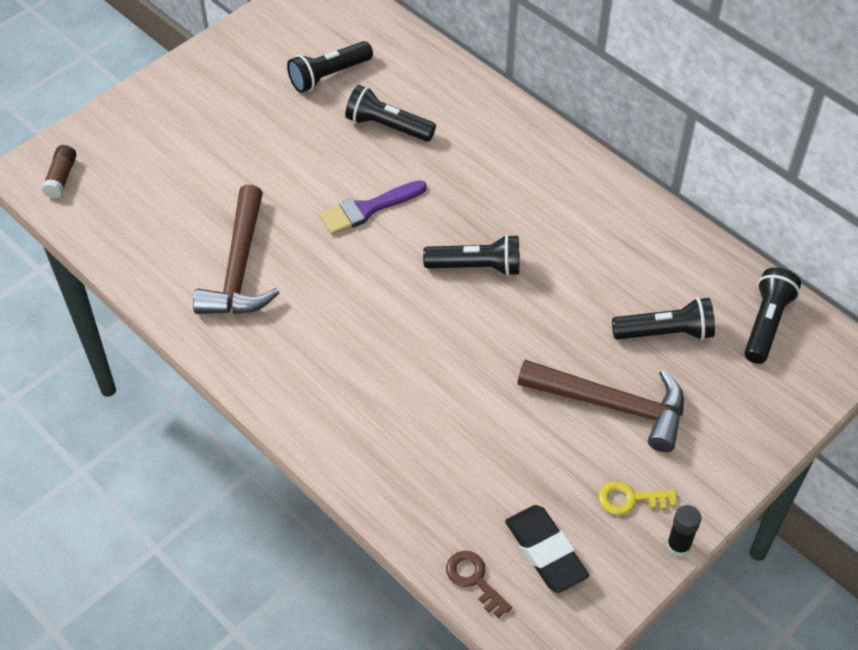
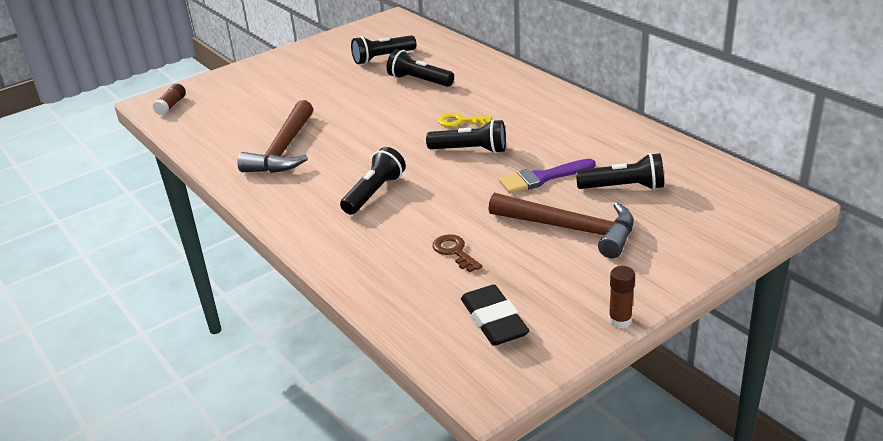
camera: 10 degrees right, 20 degrees down
purple brush [319,180,427,235] -> purple brush moved to [499,159,595,193]
brown key [446,551,512,618] -> brown key moved to [432,234,482,273]
yellow key [599,481,677,515] -> yellow key moved to [438,113,492,127]
black glue stick [667,505,701,557] -> brown glue stick [609,266,635,328]
black flashlight [744,268,801,364] -> black flashlight moved to [340,147,406,215]

